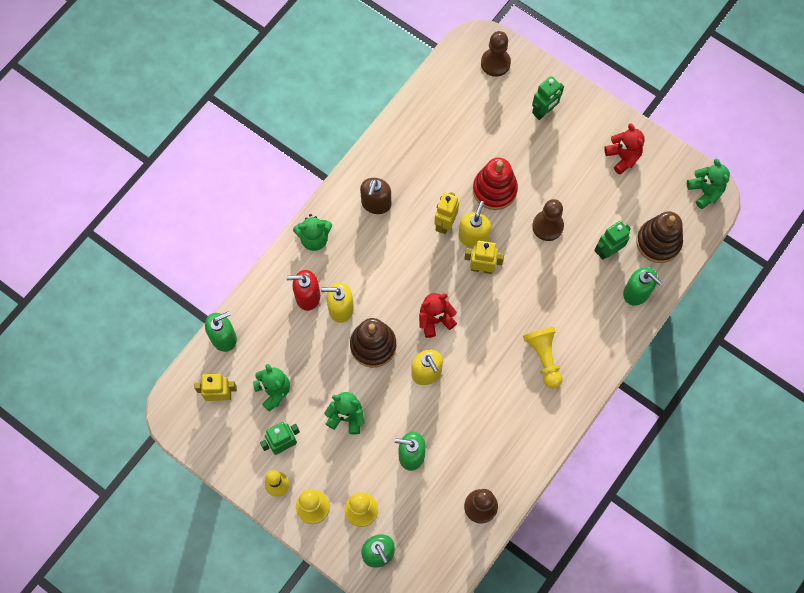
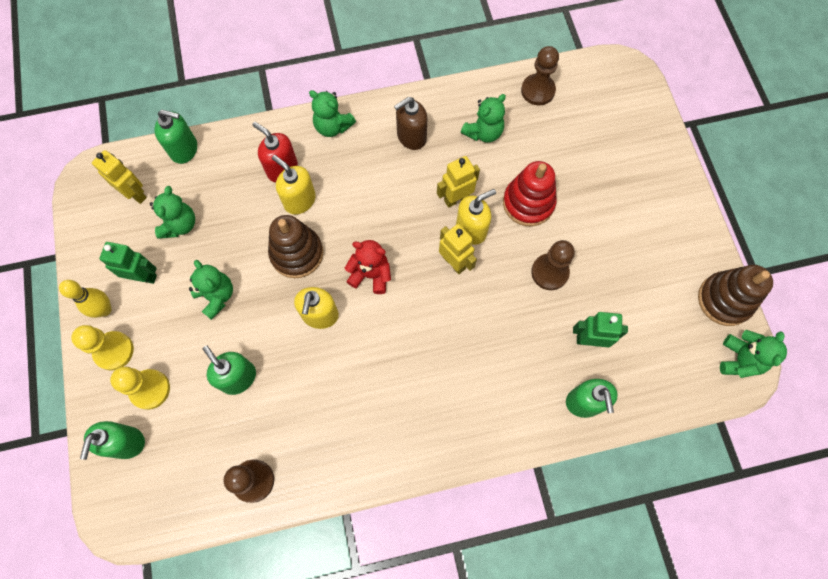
camera: 40 degrees right, 0 degrees up
brown pawn [481,31,511,77] -> brown pawn moved to [521,46,559,105]
yellow pawn [523,327,563,389] -> none
green robot [532,76,564,120] -> none
red teddy bear [604,123,645,174] -> none
brown stacking toy [636,211,683,263] -> brown stacking toy moved to [698,265,773,326]
none -> green teddy bear [461,94,506,143]

